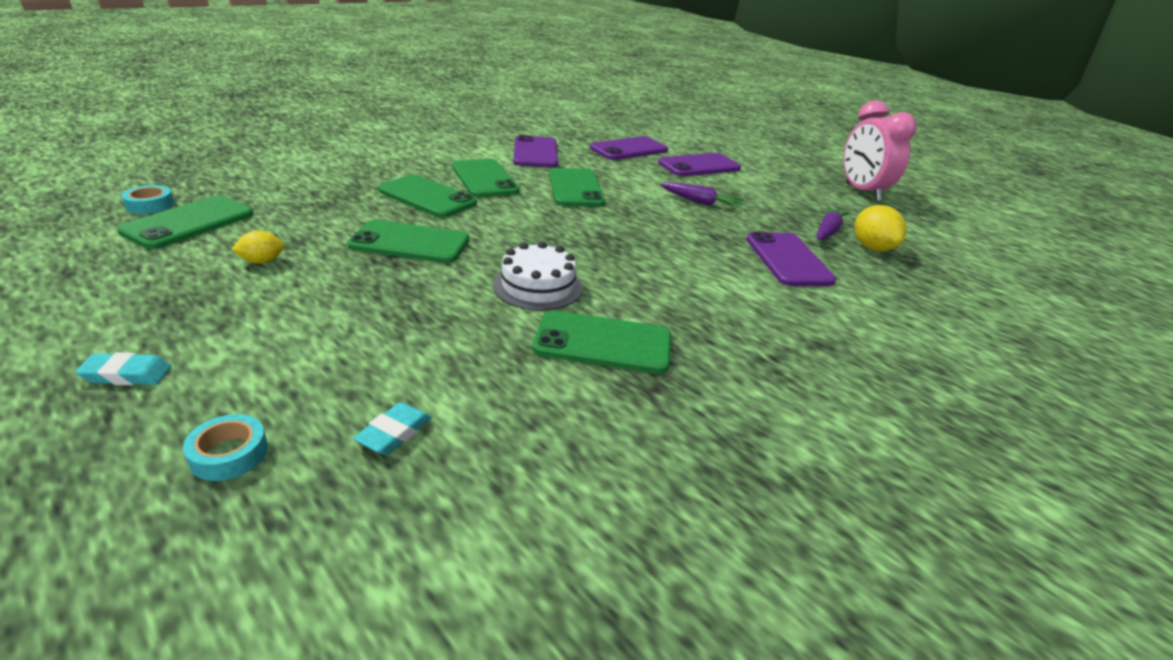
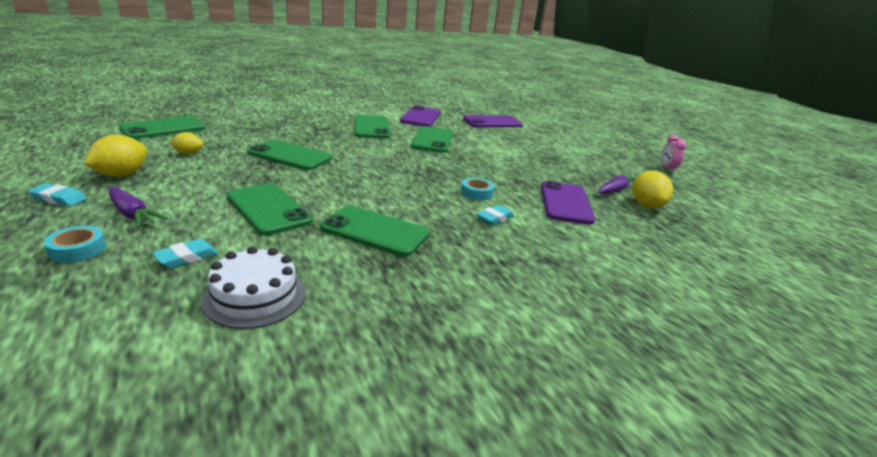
camera: 15 degrees right, 5 degrees down
turquoise tape [122,185,174,214] -> turquoise tape moved to [461,178,494,200]
green phone [378,175,477,218] -> green phone moved to [227,183,313,235]
white cake [493,242,583,311] -> white cake moved to [201,246,306,329]
purple phone [658,153,741,176] -> none
purple carrot [660,182,744,208] -> purple carrot moved to [109,186,167,227]
pink clock [843,100,917,202] -> pink clock [661,135,687,173], size x0.49
none -> yellow lemon [84,135,147,177]
none -> turquoise eraser [476,205,514,226]

